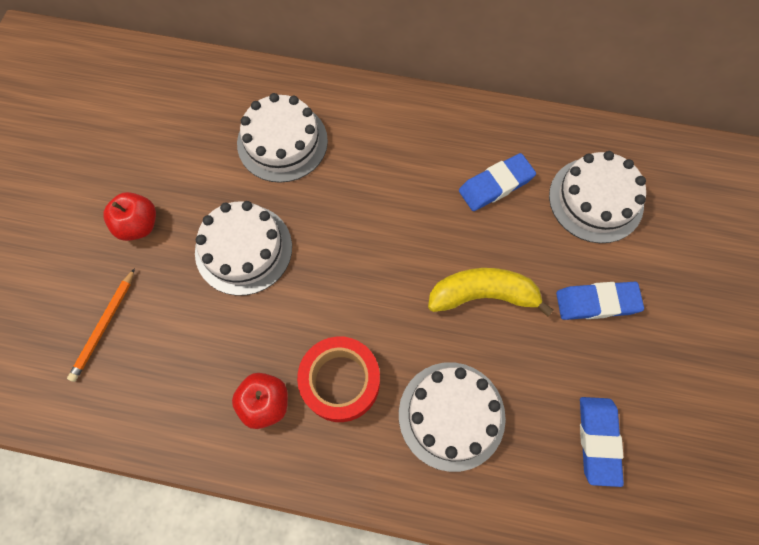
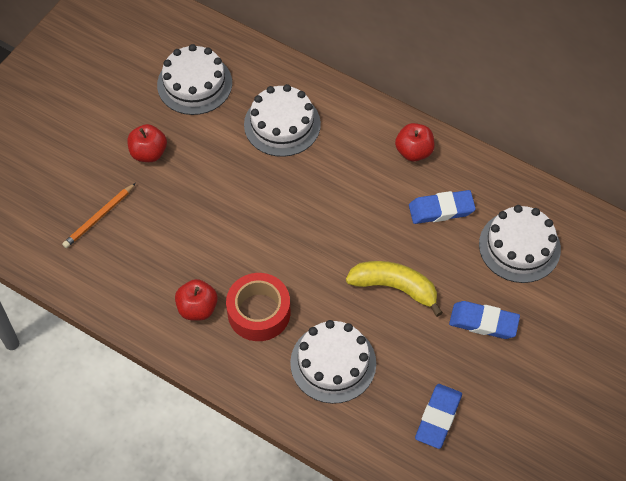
camera: 20 degrees right, 10 degrees down
white cake [195,201,292,296] -> white cake moved to [157,44,232,115]
none -> red apple [395,123,435,162]

